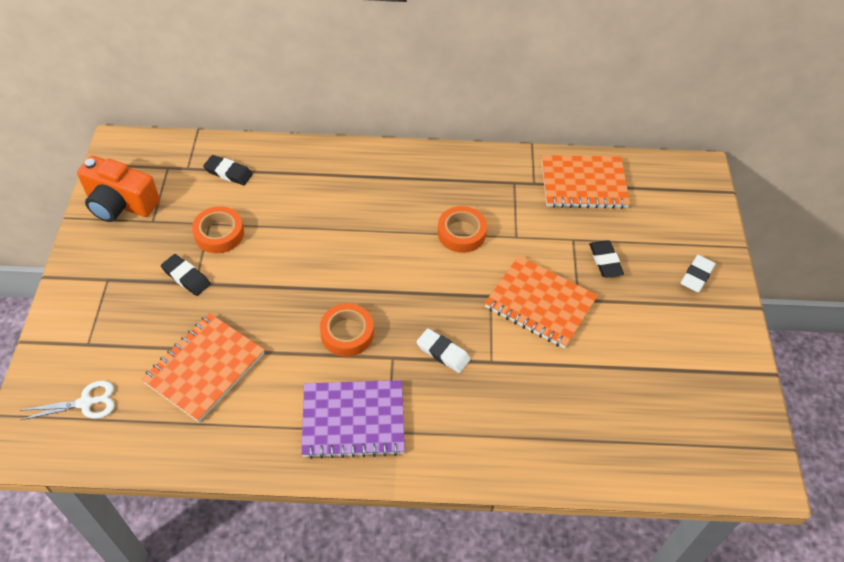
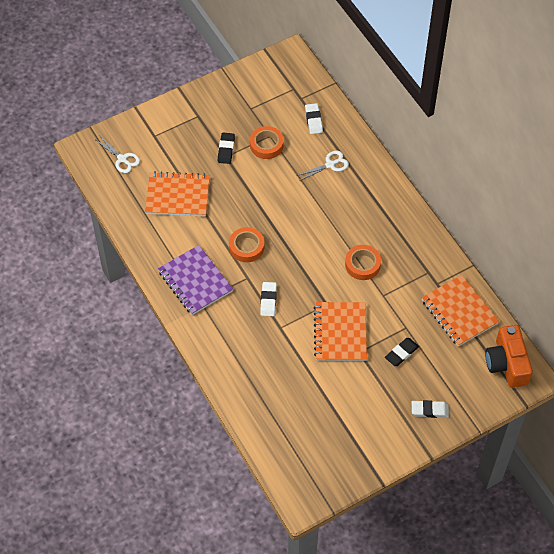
camera: 60 degrees right, 5 degrees up
orange camera [77,156,160,222] -> orange camera moved to [485,325,533,388]
black eraser [203,155,253,185] -> white eraser [305,103,323,134]
none -> white scissors [297,151,349,181]

